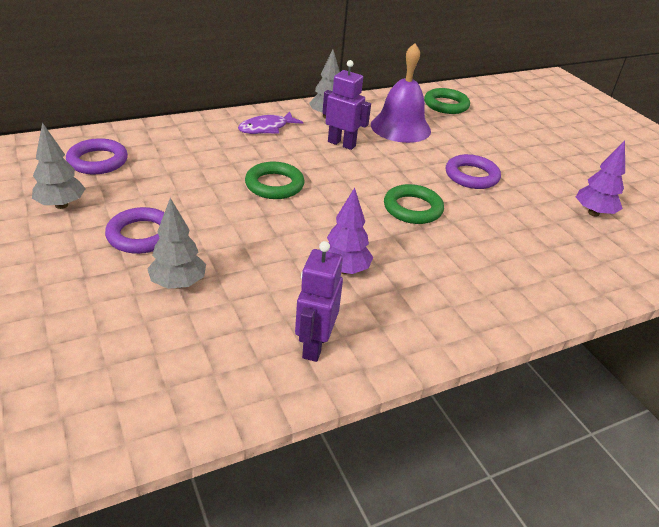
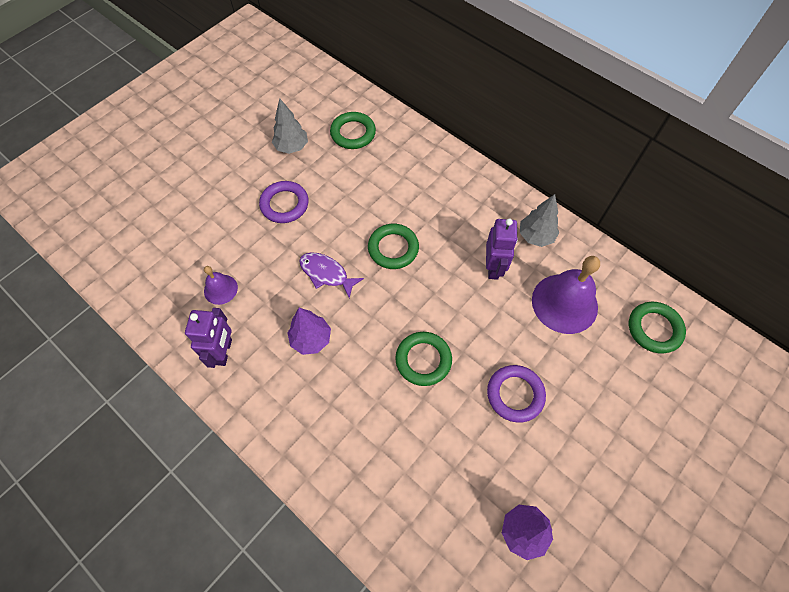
camera: 70 degrees right, 25 degrees up
purple ring [66,138,128,174] -> green ring [330,112,376,149]
grey tree [147,198,206,289] -> none
purple fish [238,112,303,134] -> purple fish moved to [299,252,364,298]
purple robot [295,241,343,362] -> purple robot turned 105 degrees clockwise [185,308,232,368]
none -> purple bell [204,266,238,305]

